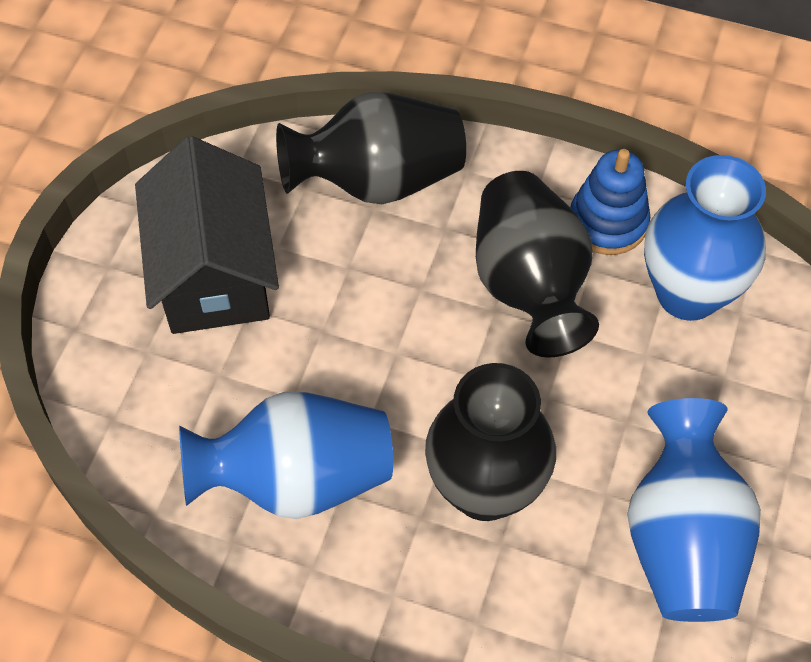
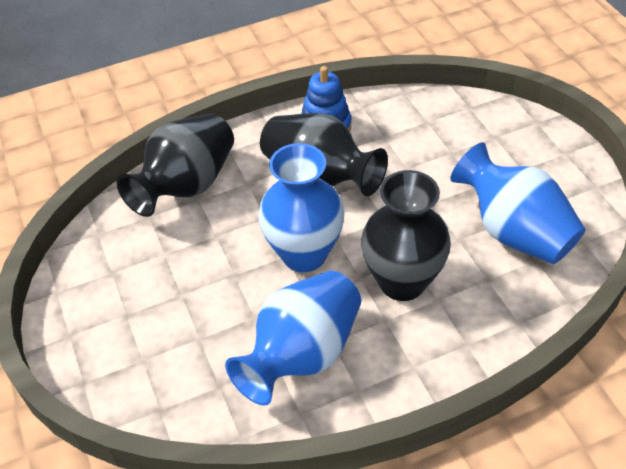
camera: 40 degrees left, 10 degrees down
black house [135,136,279,334] -> none
blue vase [644,155,766,321] -> blue vase moved to [258,143,345,272]

